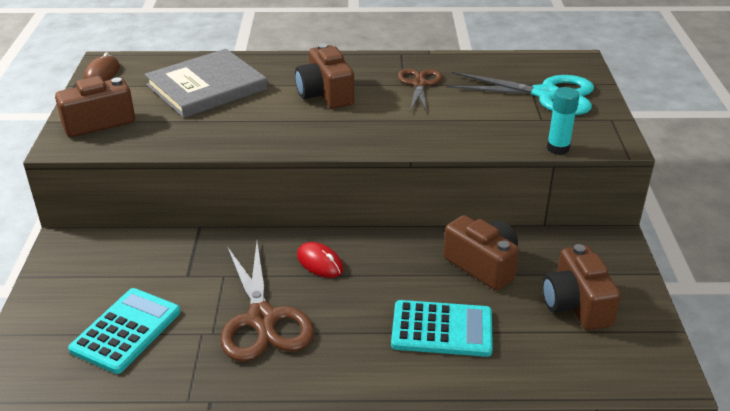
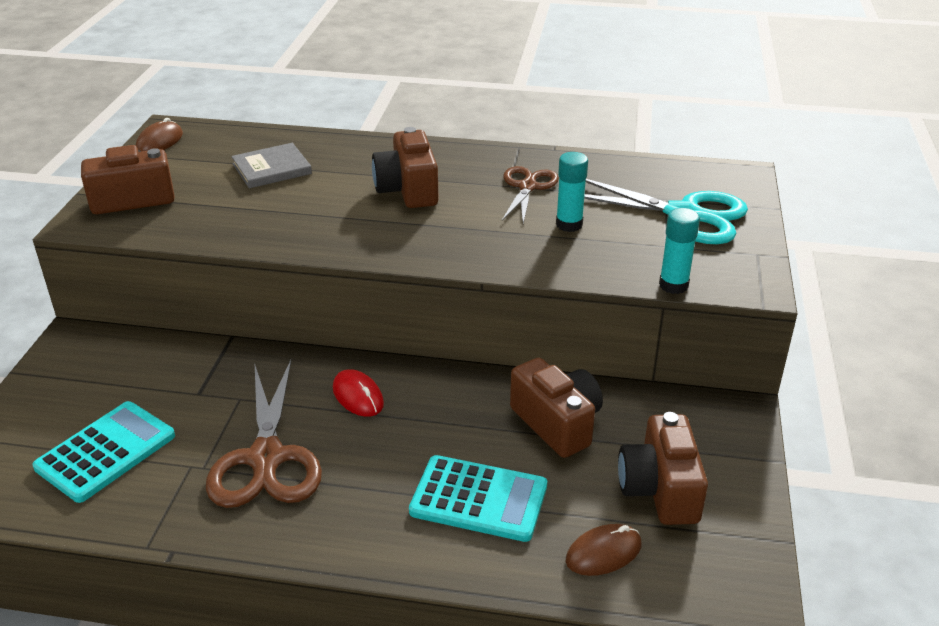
camera: 10 degrees right, 0 degrees up
grey book [145,49,267,118] -> grey book [231,143,312,188], size x0.58
none -> turquoise glue stick [556,152,588,232]
none -> brown mouse [566,524,641,576]

